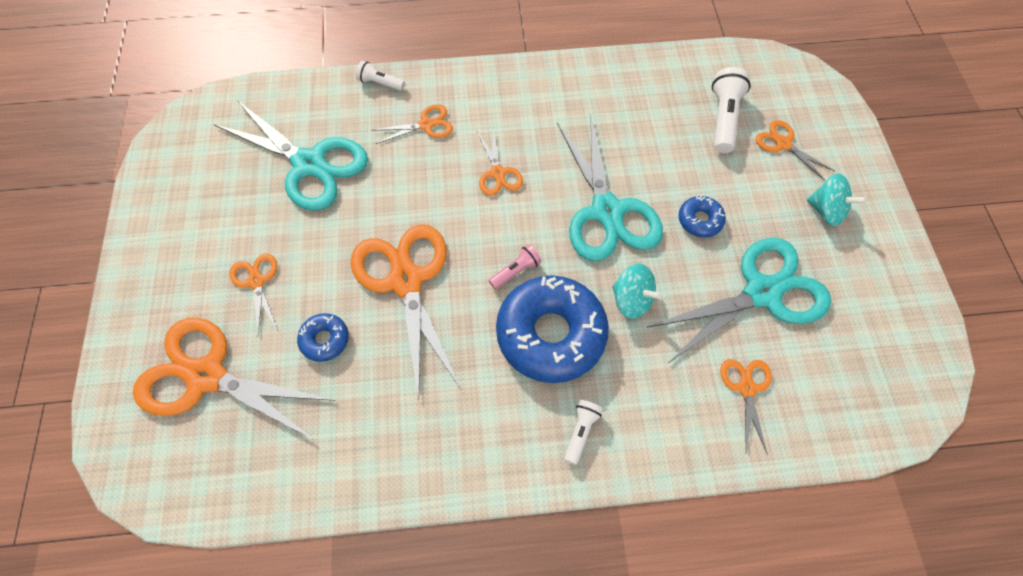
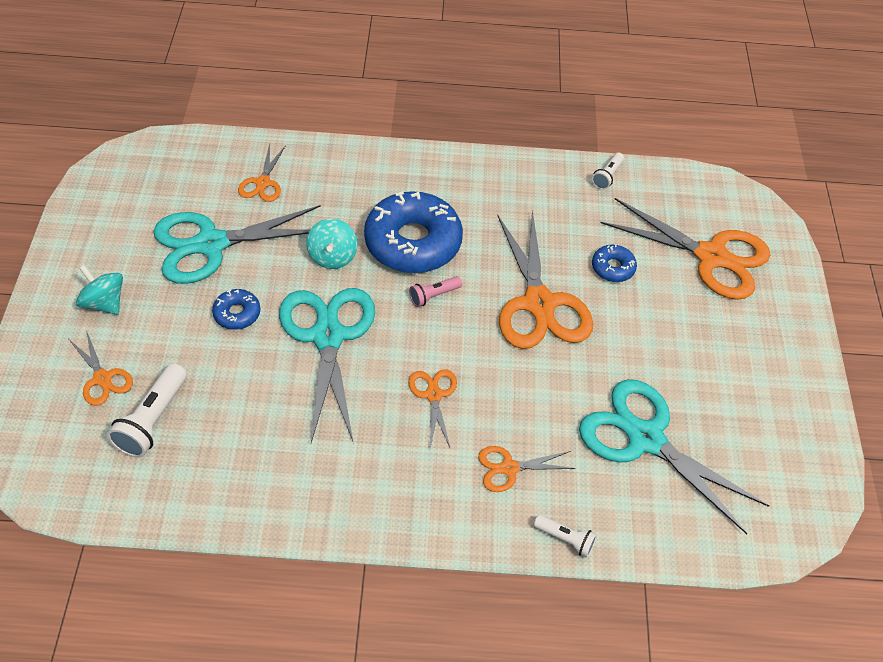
camera: 175 degrees left, 10 degrees down
orange scissors [229,254,278,336] -> none
white flashlight [564,400,603,465] -> white flashlight moved to [592,153,624,190]
turquoise spinning top [612,264,662,319] -> turquoise spinning top turned 135 degrees counterclockwise [306,219,358,269]

